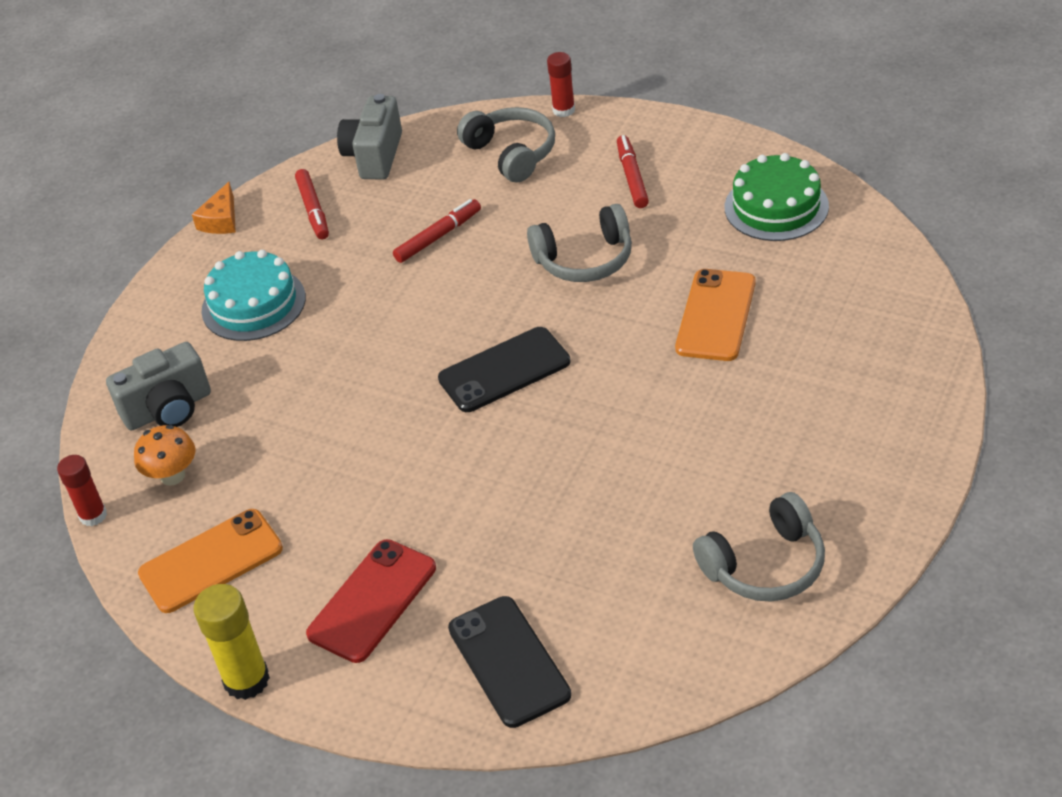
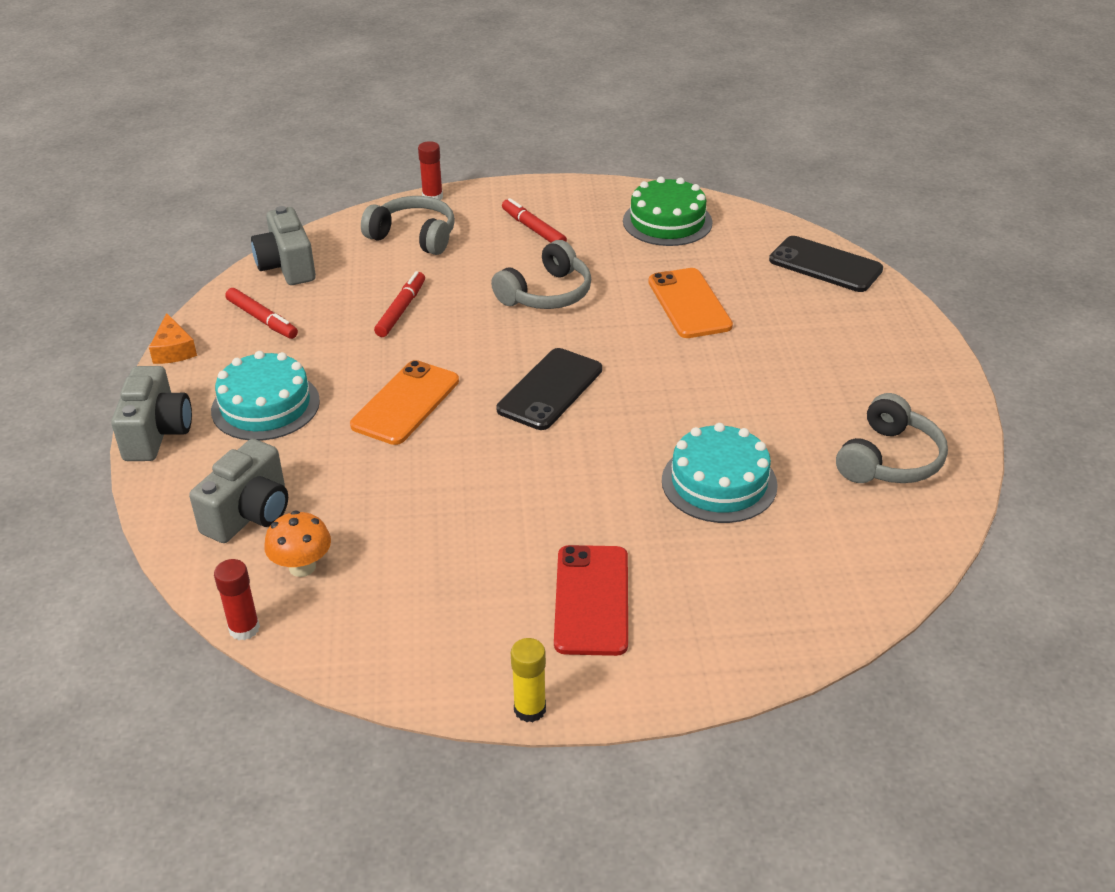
camera: 35 degrees left, 5 degrees down
orange phone [138,509,283,613] -> orange phone moved to [350,360,459,445]
yellow glue stick [193,584,270,700] -> yellow glue stick [511,638,546,722], size x0.66
black phone [448,596,571,728] -> black phone moved to [769,236,883,292]
none -> grey camera [111,366,192,461]
none -> turquoise cake [662,423,778,523]

